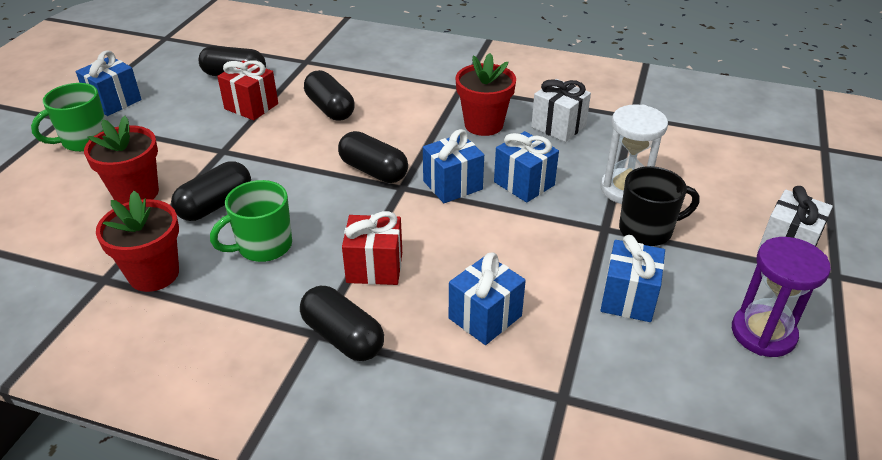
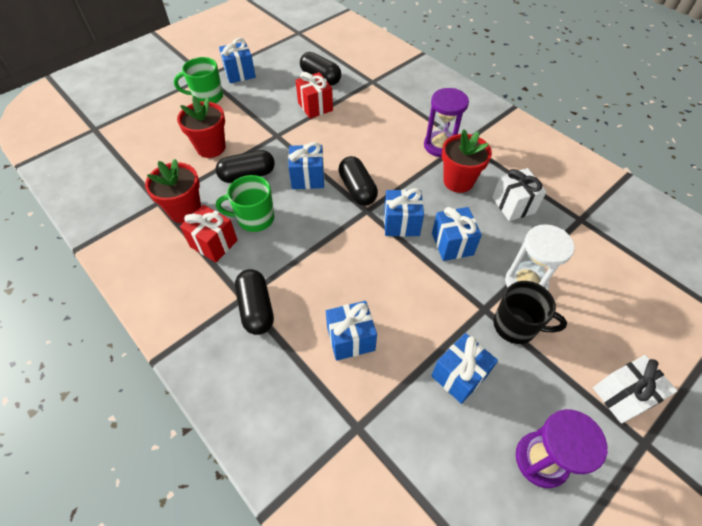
camera: 30 degrees right, 15 degrees up
black capsule [304,70,355,121] -> none
red gift [342,211,402,285] -> red gift moved to [180,205,238,262]
none -> blue gift [288,142,324,189]
none -> purple hourglass [424,88,469,157]

